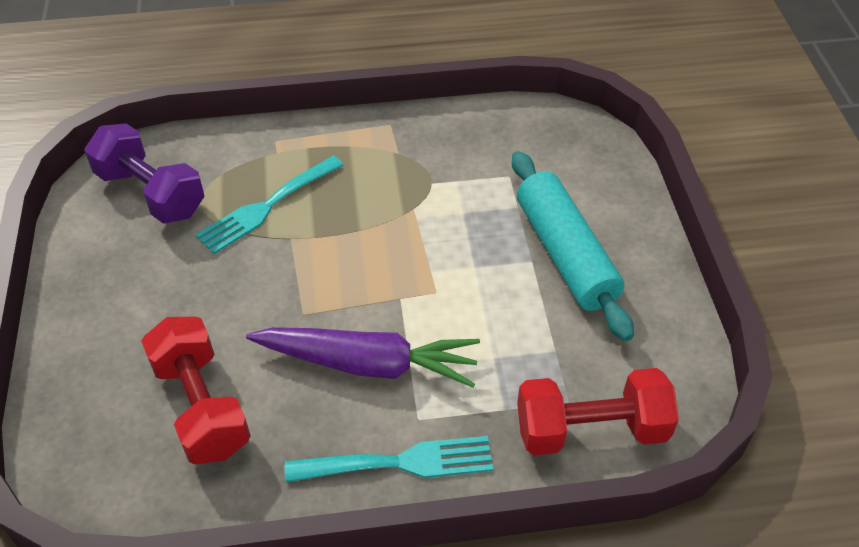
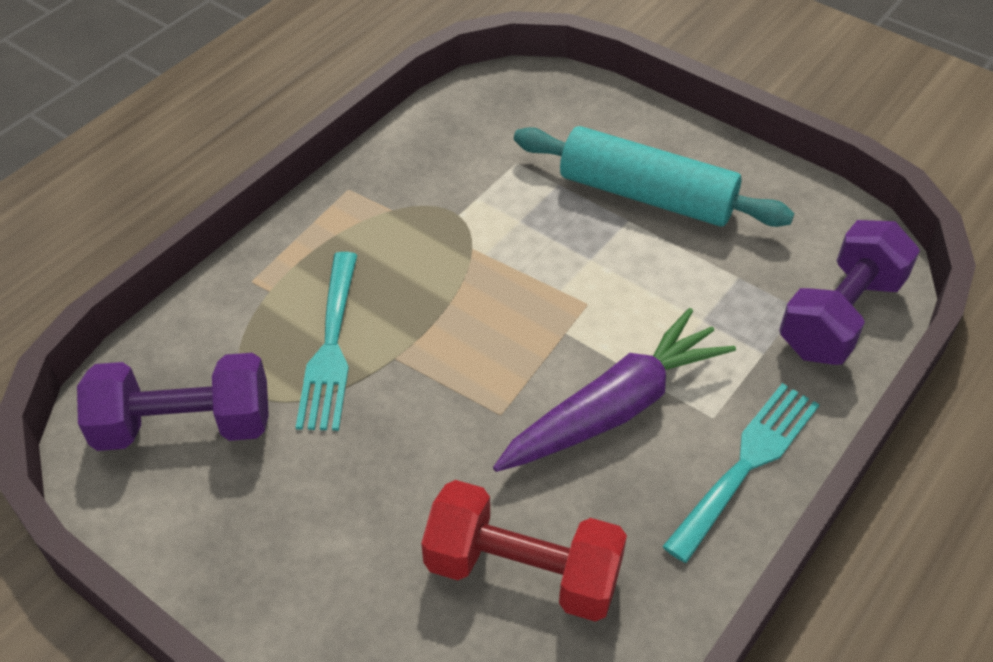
camera: 45 degrees left, 0 degrees up
red dumbbell [517,368,679,455] -> purple dumbbell [779,220,920,365]

